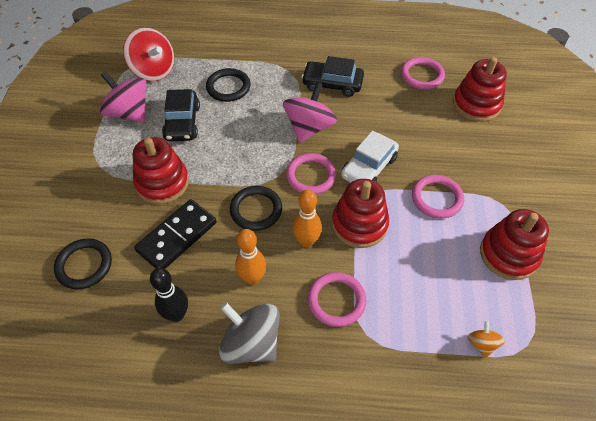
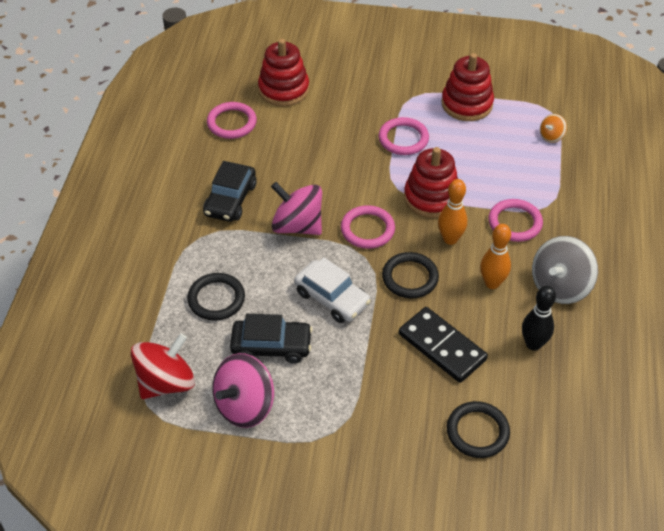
camera: 85 degrees left, 5 degrees down
red stacking toy [133,137,189,204] -> none
white car [341,131,399,183] -> white car moved to [294,257,371,323]
orange spinning top [468,320,505,358] -> orange spinning top turned 45 degrees counterclockwise [540,114,567,143]

